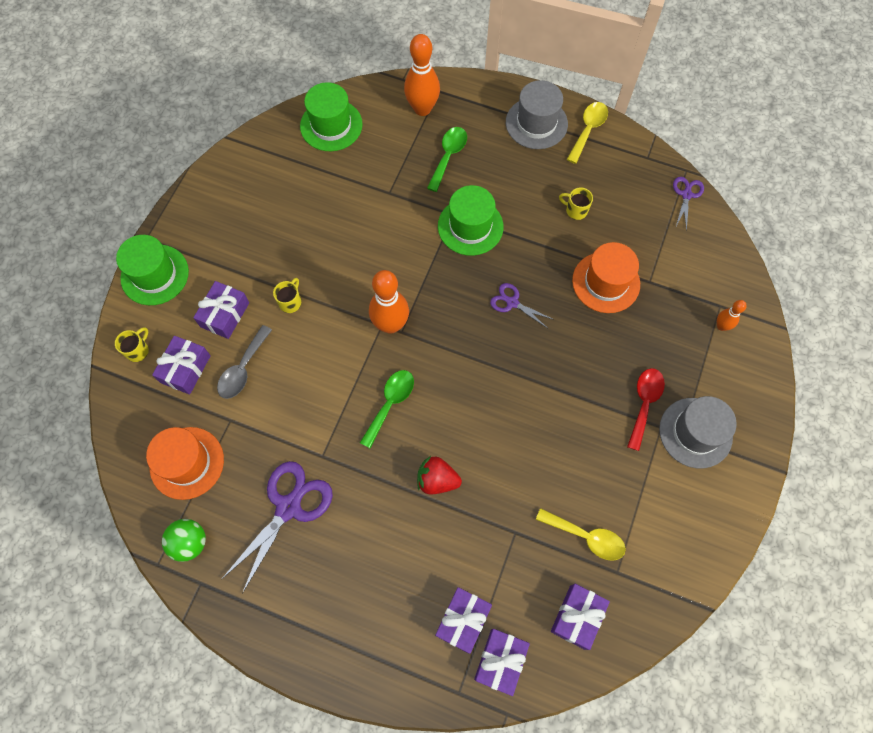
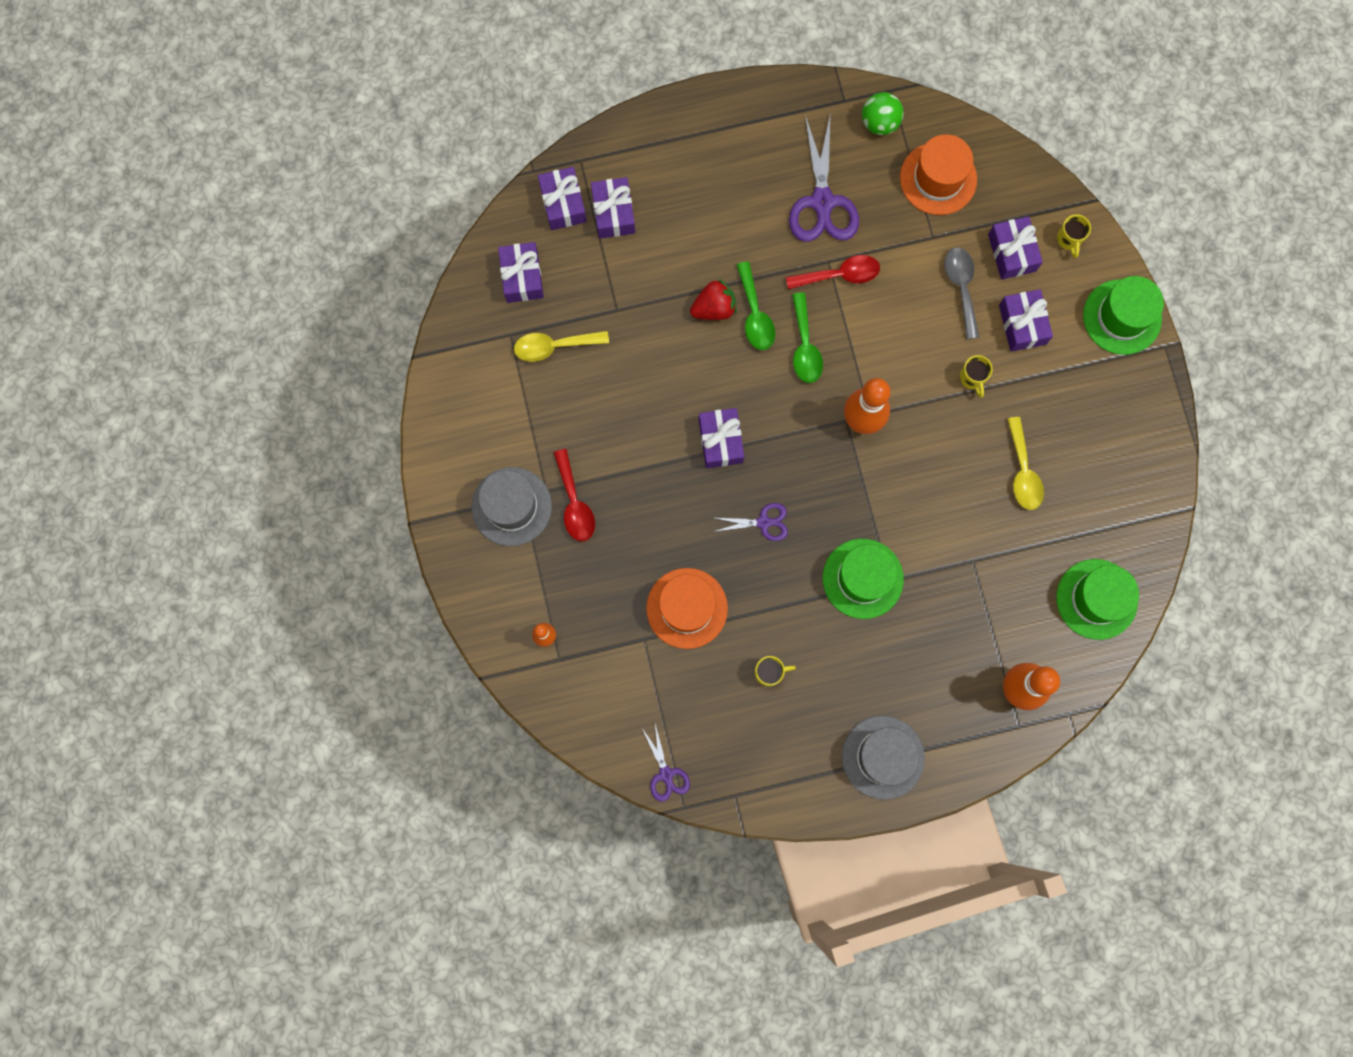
camera: 145 degrees right, 10 degrees up
green spoon [427,127,467,192] -> green spoon moved to [737,262,775,350]
yellow spoon [567,102,608,164] -> yellow spoon moved to [1007,417,1044,510]
none -> purple gift [699,408,744,468]
none -> red spoon [786,255,880,289]

